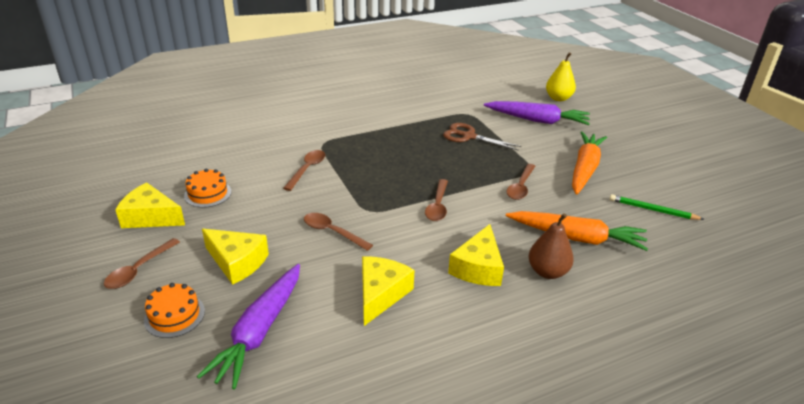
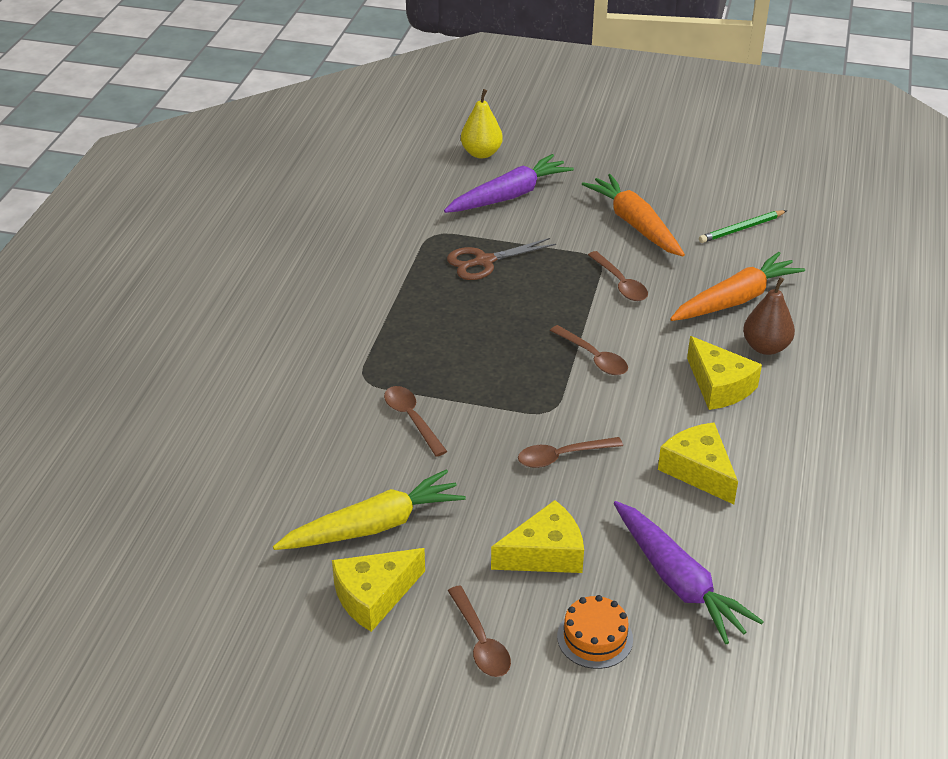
camera: 50 degrees left, 5 degrees up
orange cake [184,169,231,208] -> yellow carrot [273,469,466,550]

